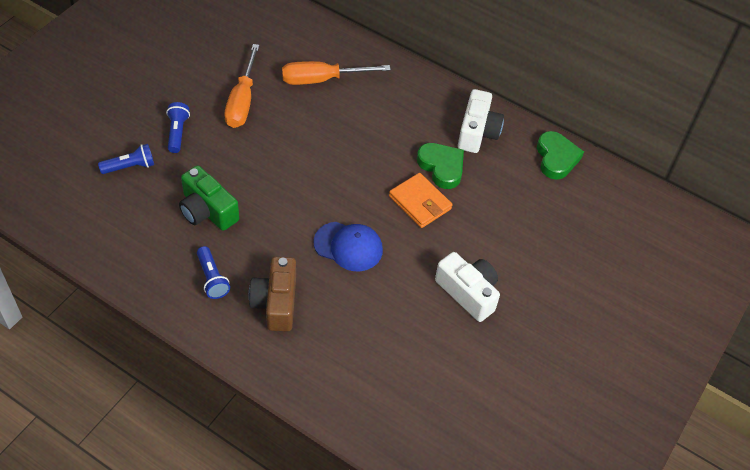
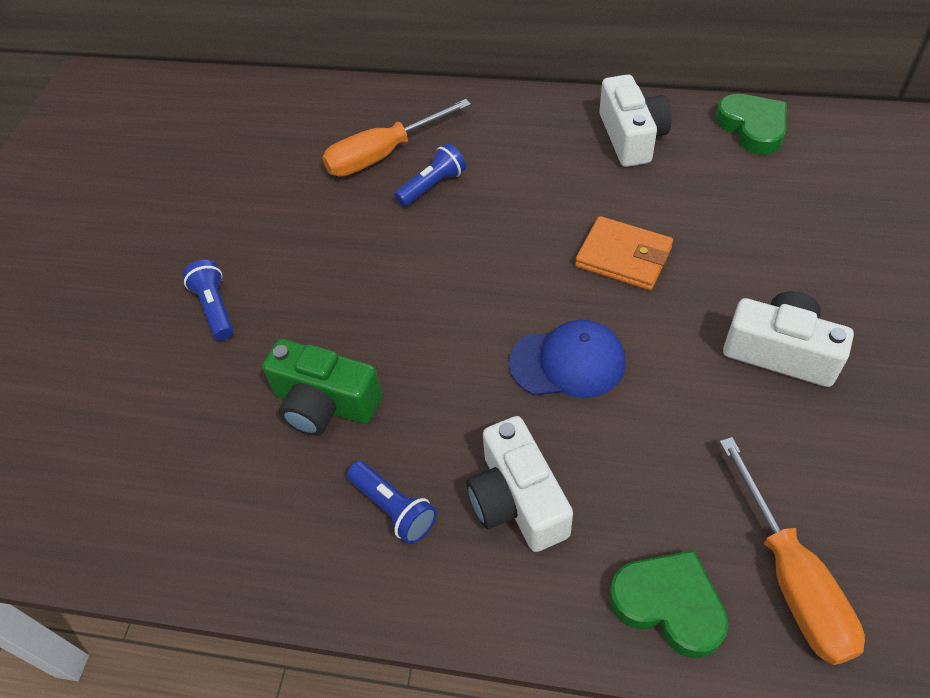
camera: 15 degrees left, 0 degrees up
blue flashlight [98,144,154,174] -> blue flashlight moved to [394,143,466,207]
orange screwdriver [224,44,260,128] -> orange screwdriver moved to [720,437,865,665]
brown camera [249,257,296,331] -> white camera [467,416,573,552]
green heart [417,143,464,189] -> green heart moved to [609,550,729,658]

